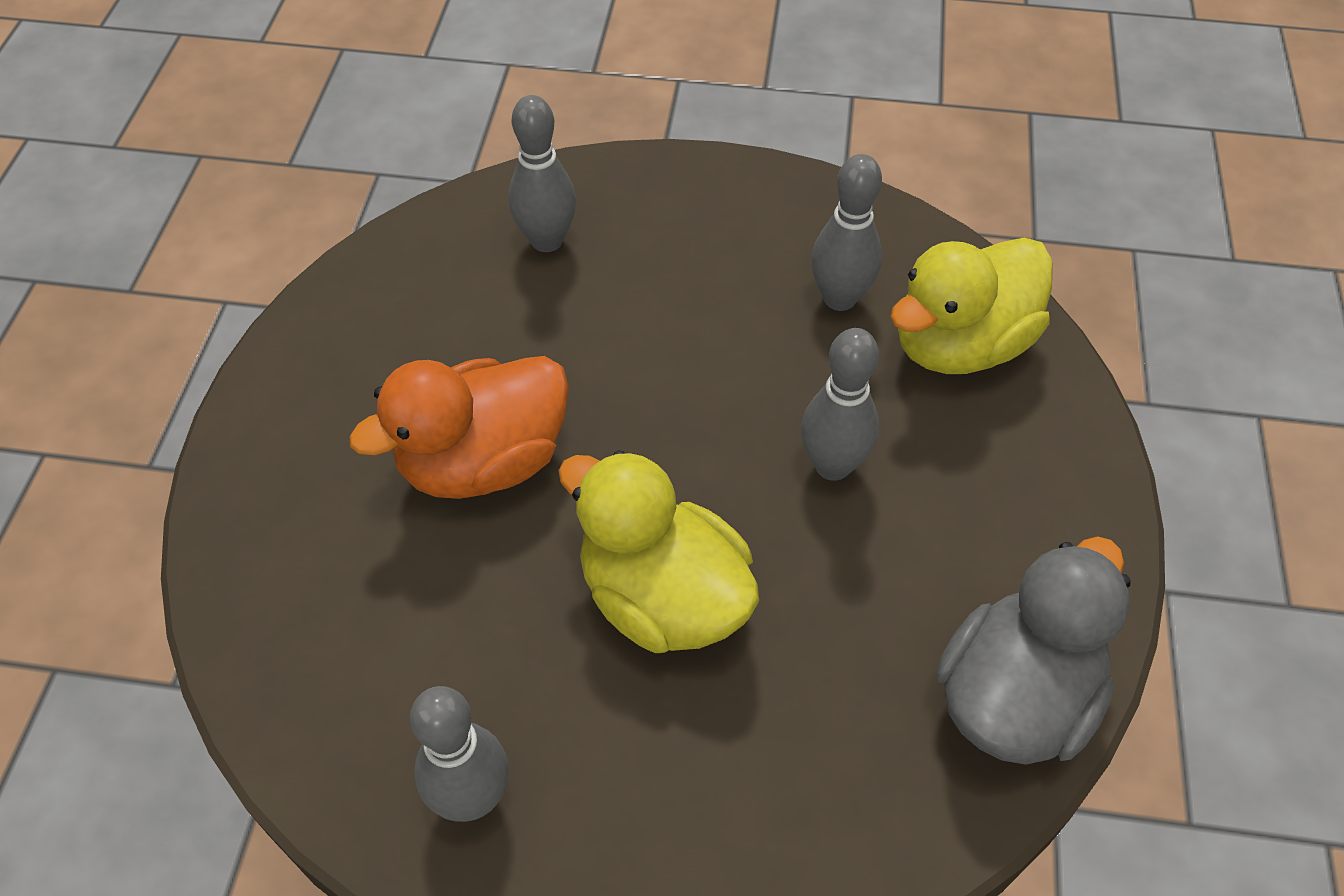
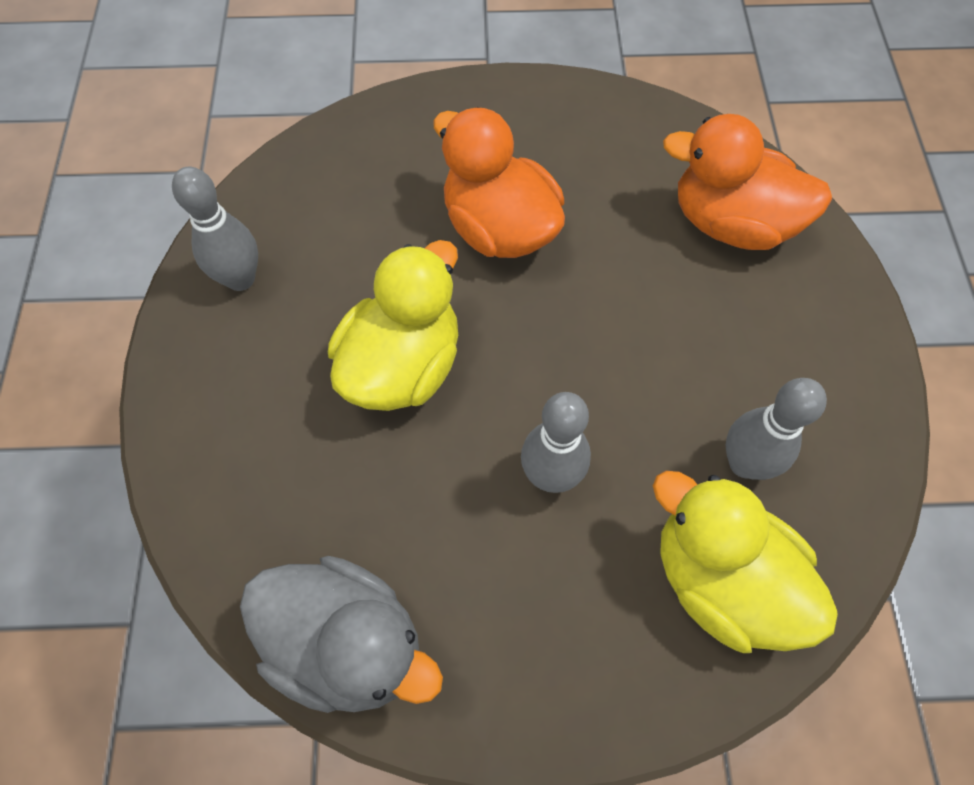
camera: 80 degrees right, 10 degrees up
grey bowling pin [508,95,576,252] -> orange duck [663,114,832,250]

